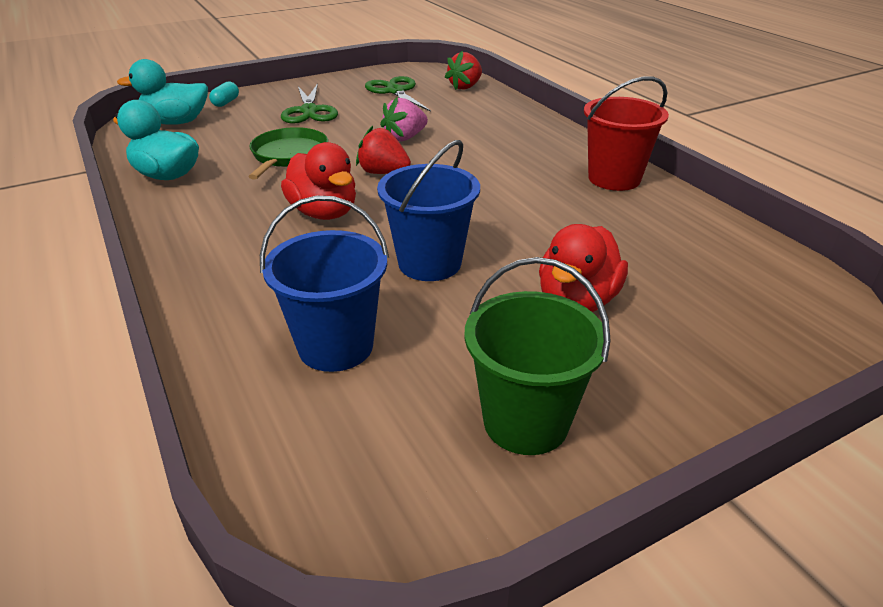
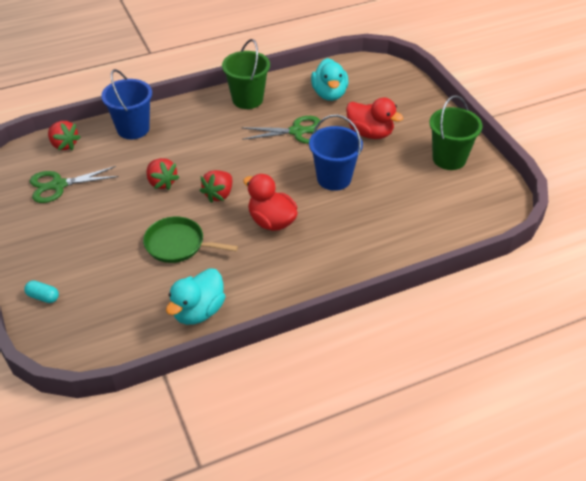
camera: 85 degrees left, 10 degrees up
turquoise duck [117,59,208,125] -> turquoise duck moved to [311,58,349,101]
blue bucket [260,196,389,372] -> blue bucket moved to [101,69,152,139]
green scissors [281,83,338,124] -> green scissors moved to [242,116,320,144]
red duck [281,142,356,220] -> red duck turned 105 degrees counterclockwise [243,174,298,231]
pink strawberry [380,97,428,141] -> red strawberry [147,158,180,190]
red bucket [584,76,669,191] -> green bucket [222,39,270,109]

